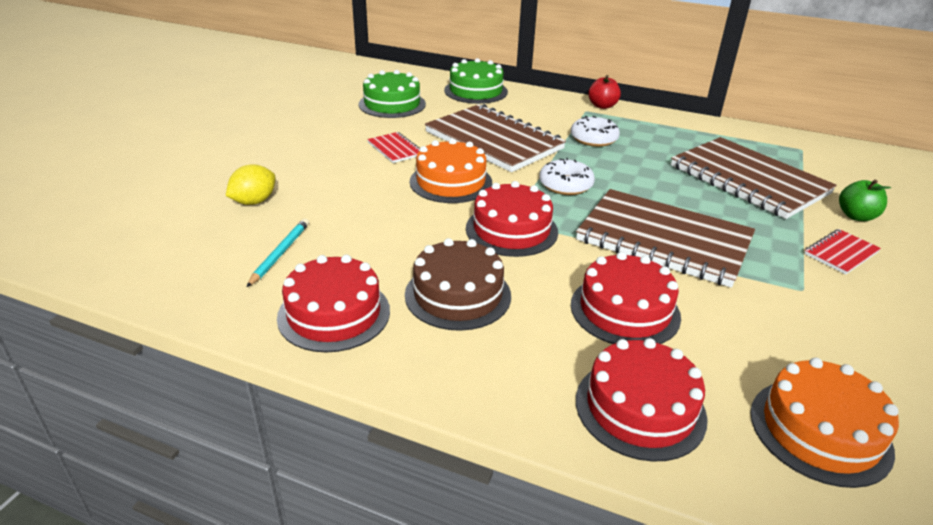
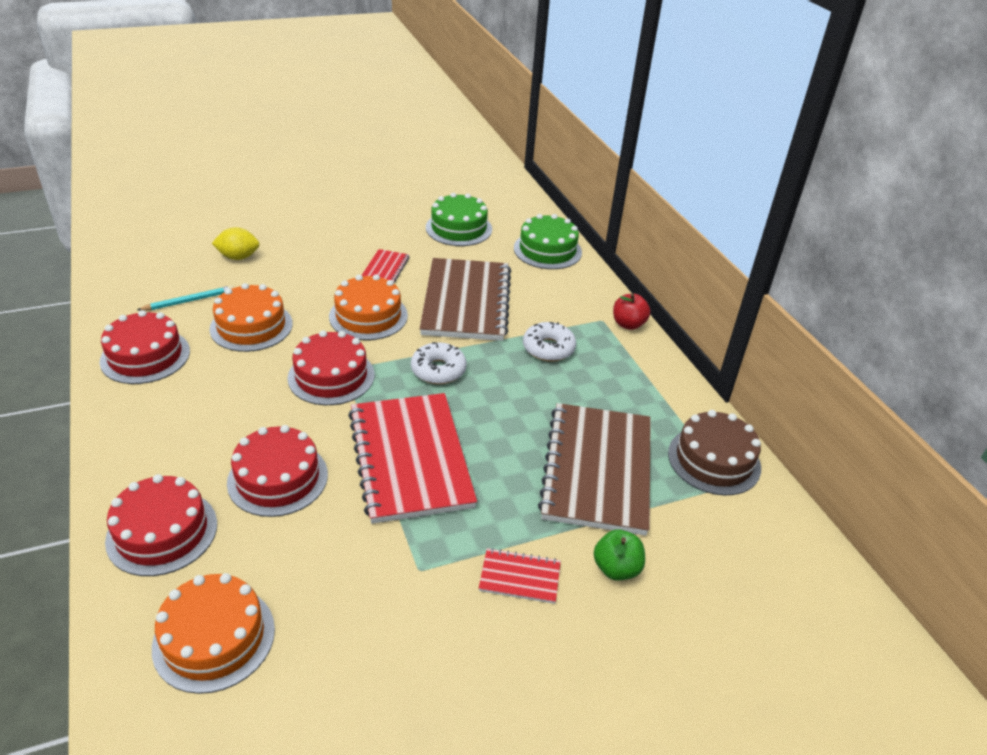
camera: 45 degrees right, 5 degrees up
brown cake [405,238,511,331] -> brown cake moved to [668,410,761,495]
brown notebook [576,189,755,288] -> red notebook [348,393,477,524]
none -> orange cake [210,283,293,352]

